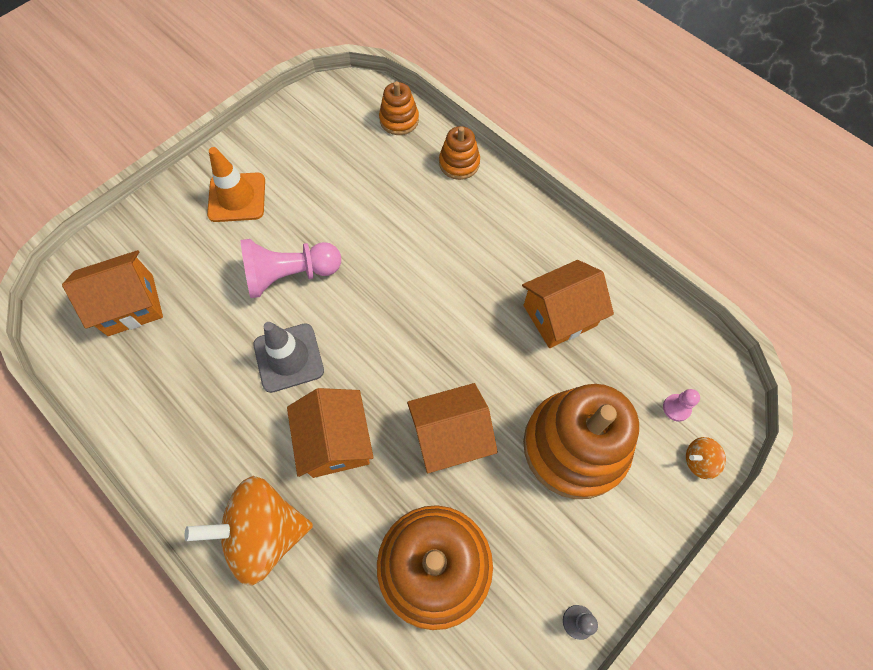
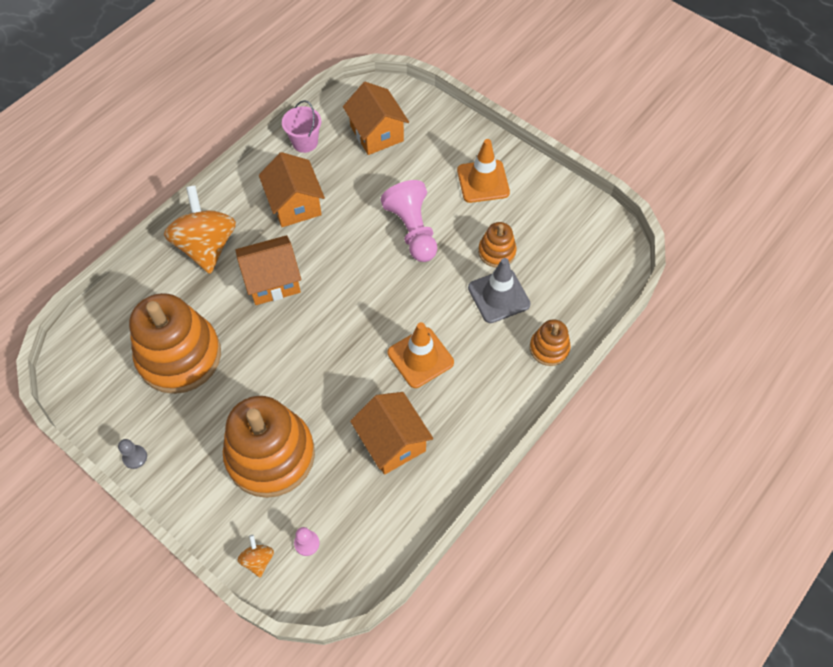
camera: 85 degrees right, 5 degrees down
grey traffic cone [253,322,324,393] -> grey traffic cone moved to [468,258,531,323]
orange stacking toy [379,81,419,135] -> orange stacking toy moved to [478,222,516,268]
orange house [407,383,498,473] -> orange house moved to [259,152,325,227]
none -> pink bucket [282,100,321,153]
none -> orange traffic cone [388,322,454,388]

